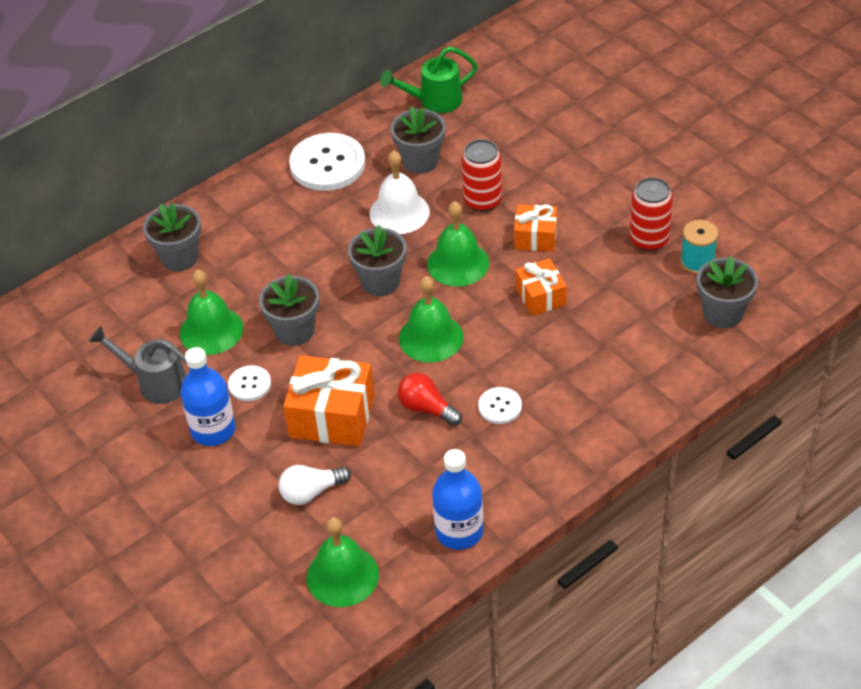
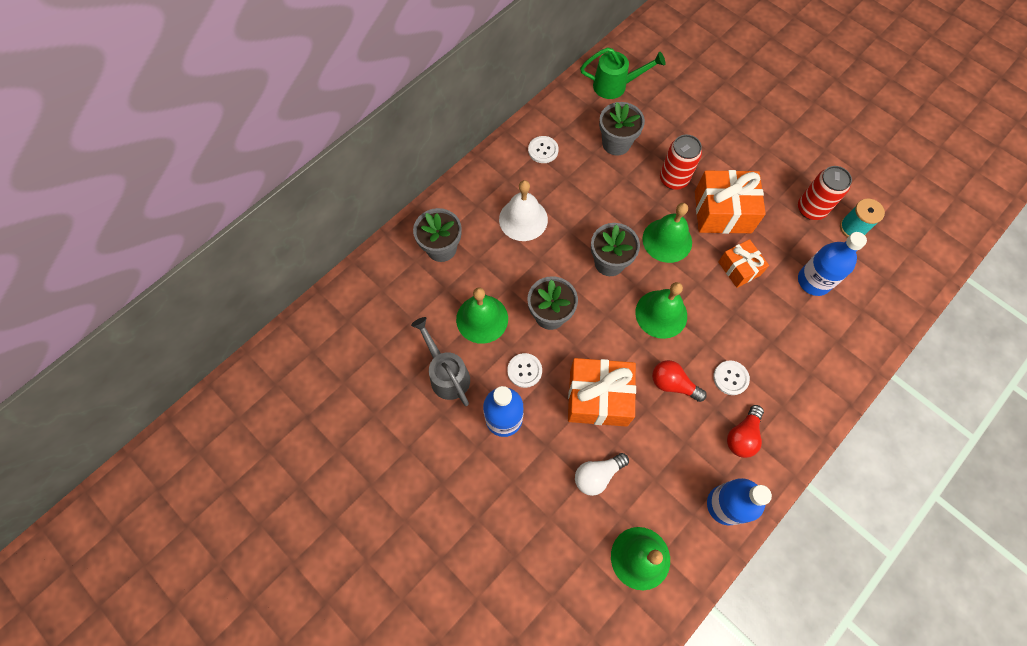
camera: 10 degrees left, 20 degrees up
grey watering can [89,326,189,404] -> grey watering can turned 45 degrees clockwise [411,317,470,406]
white button [289,133,365,191] -> white button [528,136,559,163], size x0.50
white bell [370,151,430,234] -> white bell moved to [499,180,548,241]
green watering can [380,46,478,113] -> green watering can turned 150 degrees counterclockwise [580,47,665,99]
orange gift [514,205,557,252] -> orange gift [695,170,766,234], size x1.68
grey flower pot [697,256,758,328] -> none
none -> red light bulb [727,405,764,458]
none -> blue bottle [798,232,867,296]

